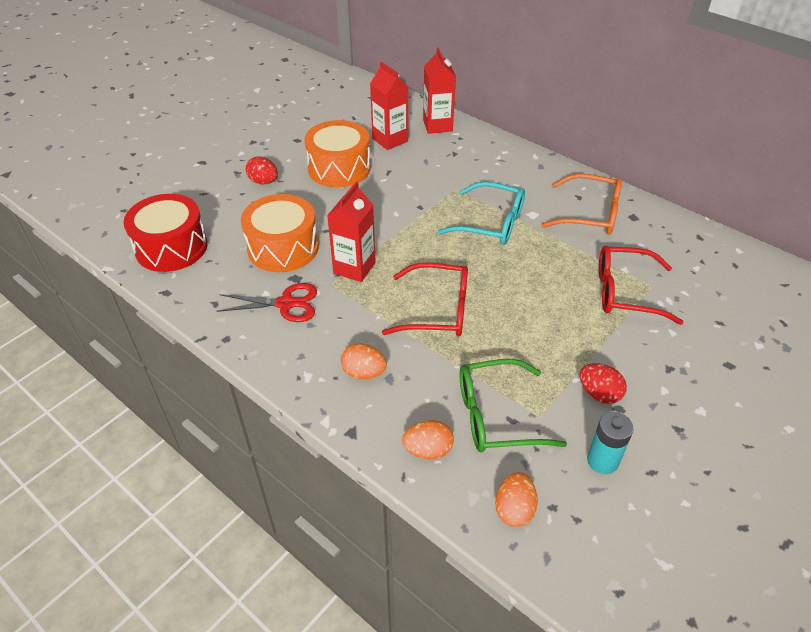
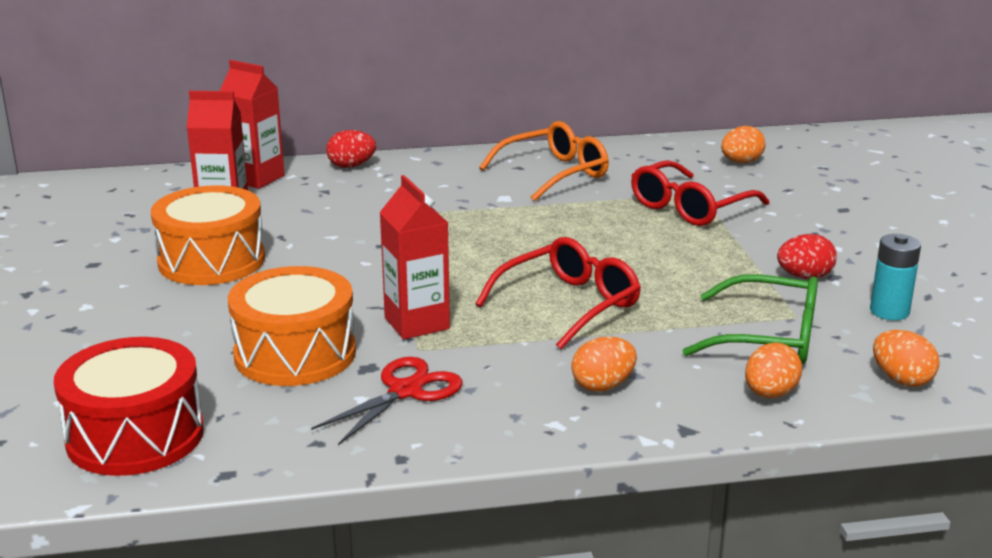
camera: 50 degrees left, 20 degrees down
red egg [246,156,278,184] -> red egg moved to [326,130,376,168]
turquoise glasses [438,181,525,245] -> none
green glasses [460,359,567,452] -> green glasses turned 105 degrees counterclockwise [683,274,818,364]
none -> orange egg [721,126,766,163]

